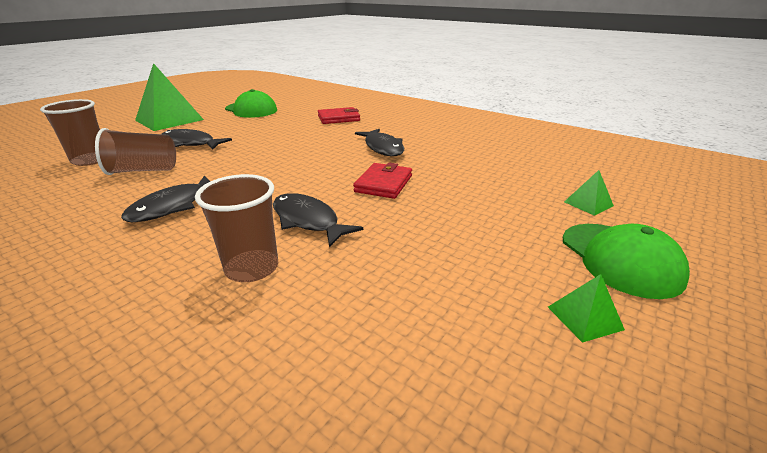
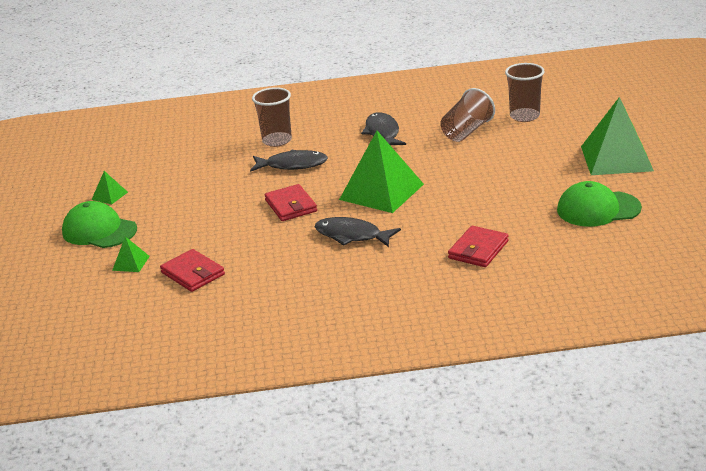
camera: 140 degrees right, 0 degrees up
black fish [162,129,232,150] -> none
none -> red wallet [160,249,225,292]
none -> green pyramid [339,131,424,213]

